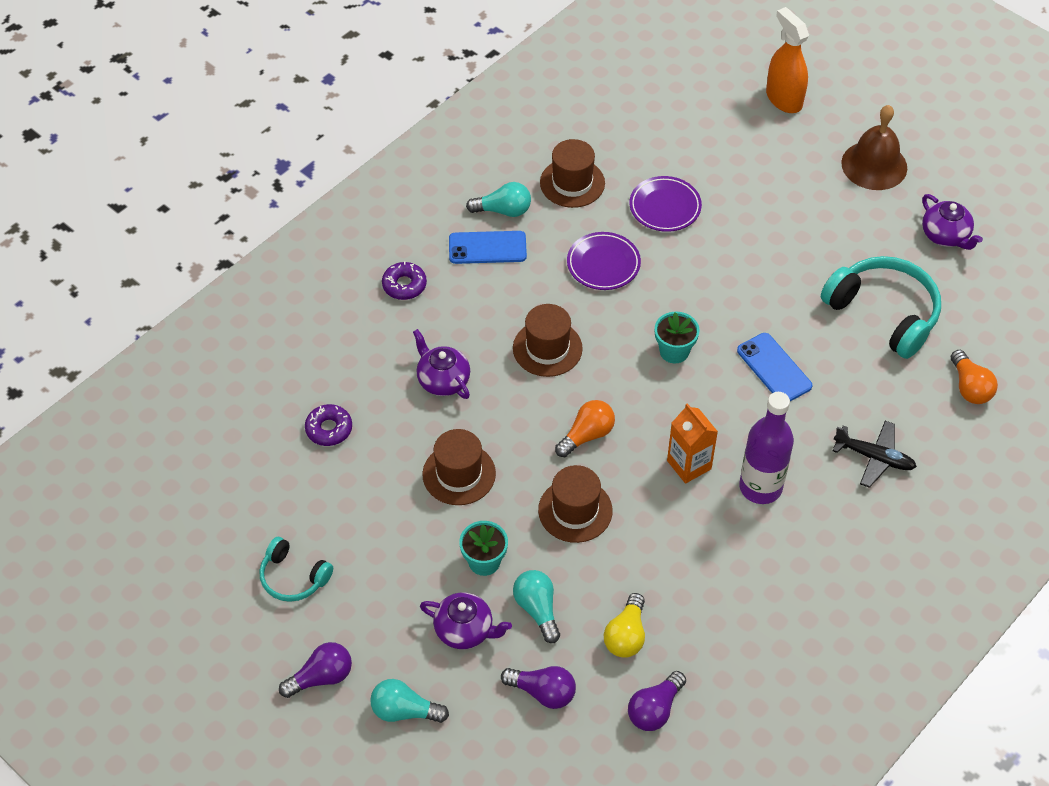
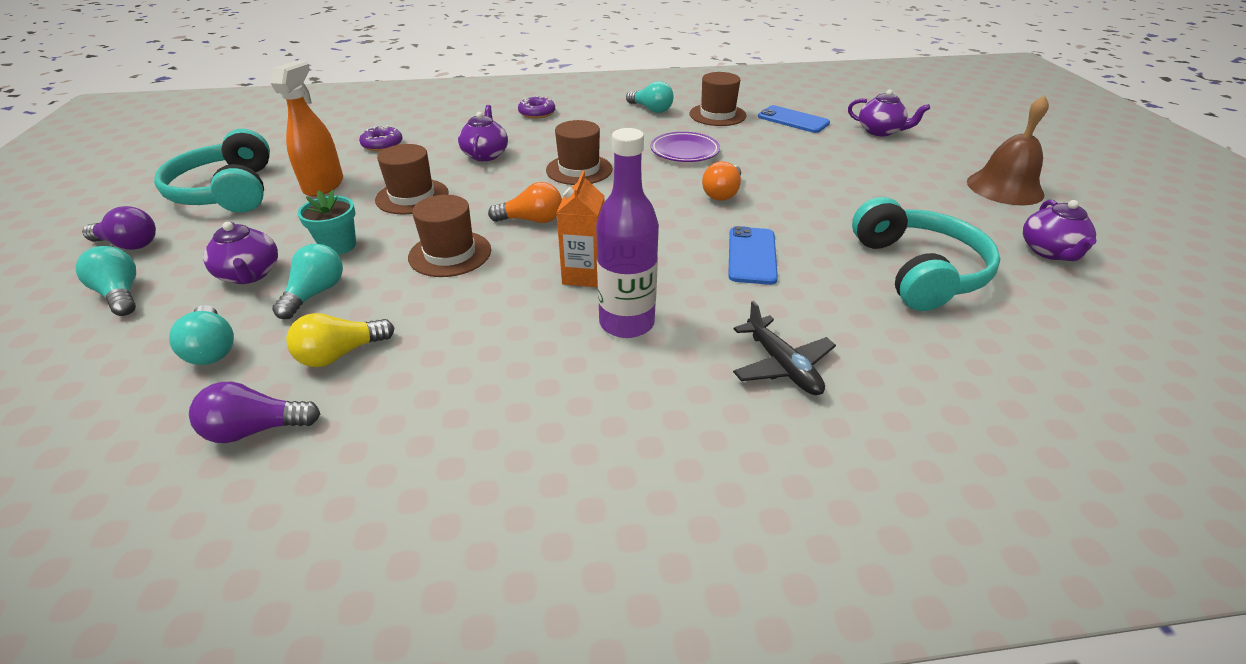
camera: 40 degrees right, 15 degrees down
turquoise headphones [259,537,333,602] -> turquoise headphones [154,129,270,213], size x1.79
blue phone [449,231,527,264] -> blue phone moved to [758,105,830,133]
purple light bulb [501,666,576,709] -> turquoise light bulb [169,305,234,365]
purple plate [630,176,702,232] -> none
turquoise flower pot [655,312,700,363] -> none
orange spray bottle [766,7,809,113] -> orange spray bottle moved to [270,61,343,197]
orange light bulb [950,350,998,404] -> orange light bulb moved to [702,161,741,201]
none -> purple teapot [848,90,930,136]

